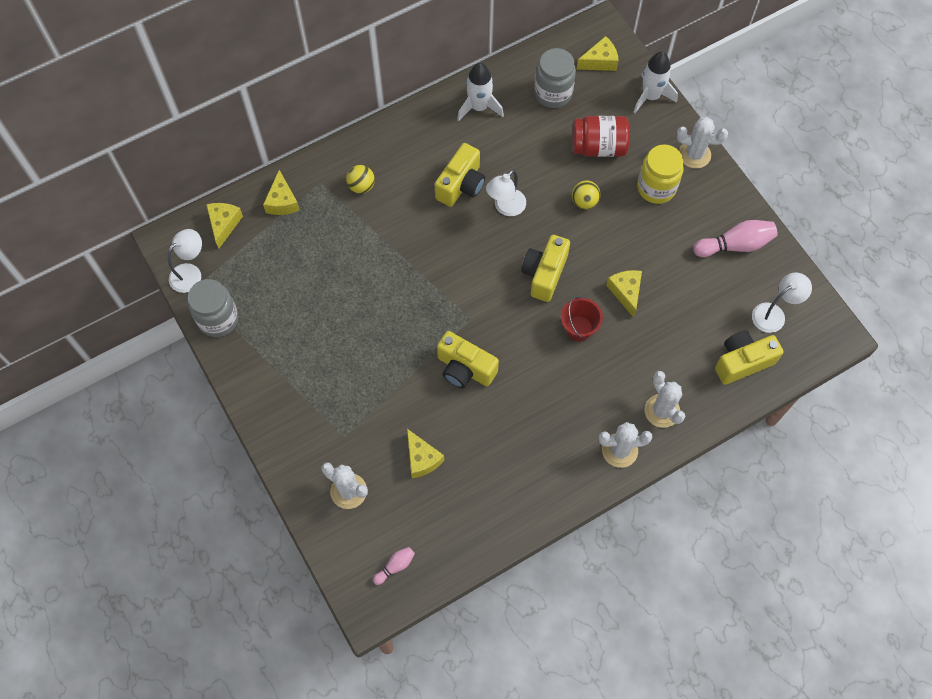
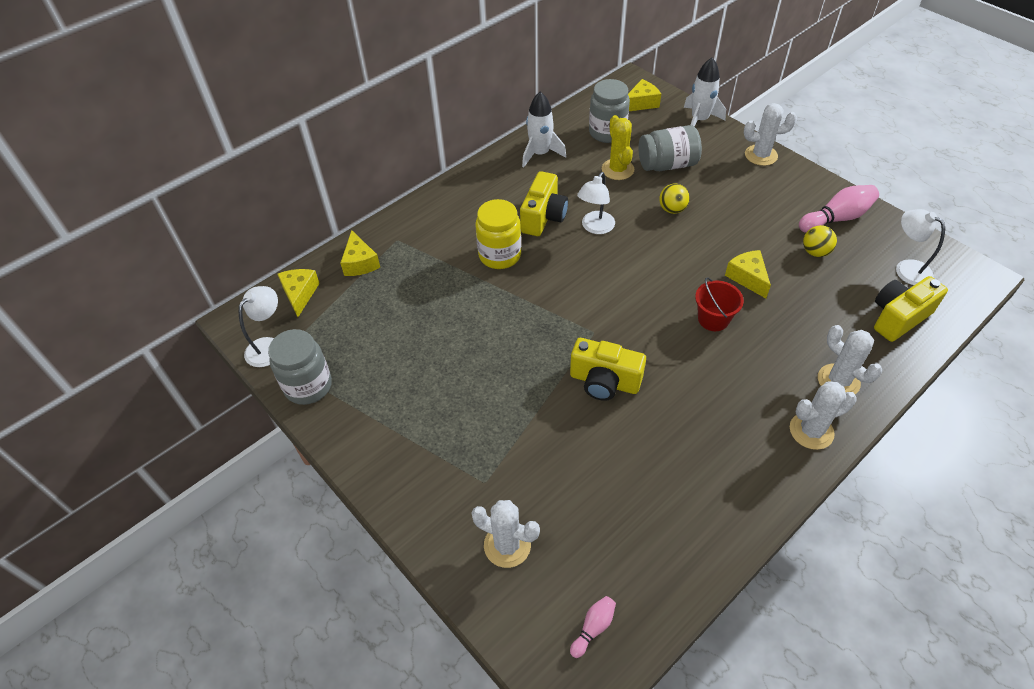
camera: 10 degrees left, 15 degrees down
yellow ball [346,165,375,194] -> yellow ball moved to [803,225,837,257]
yellow cheese [407,429,444,478] -> none
yellow camera [521,235,570,302] -> none
red jar [572,116,630,157] -> grey jar [638,125,702,171]
yellow jar [637,144,684,204] -> yellow jar moved to [476,199,521,269]
white lamp [752,272,812,333] -> white lamp turned 90 degrees counterclockwise [896,209,945,285]
none -> yellow cactus [602,115,634,180]

